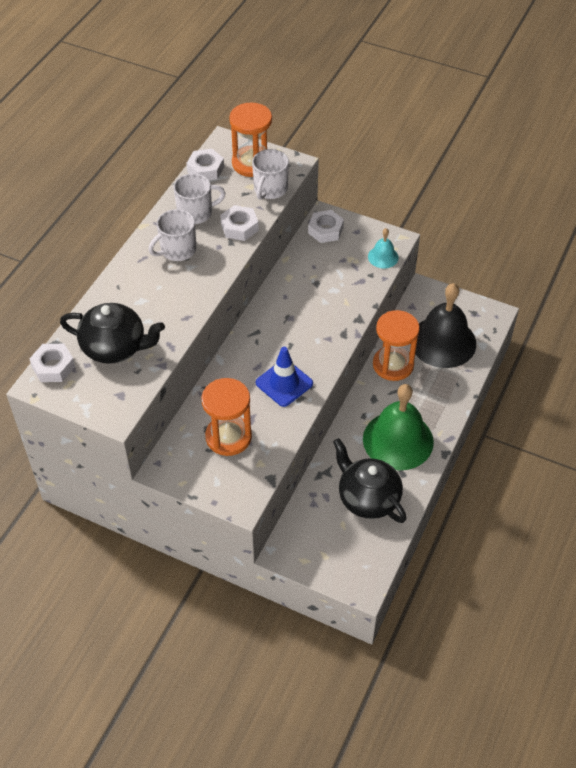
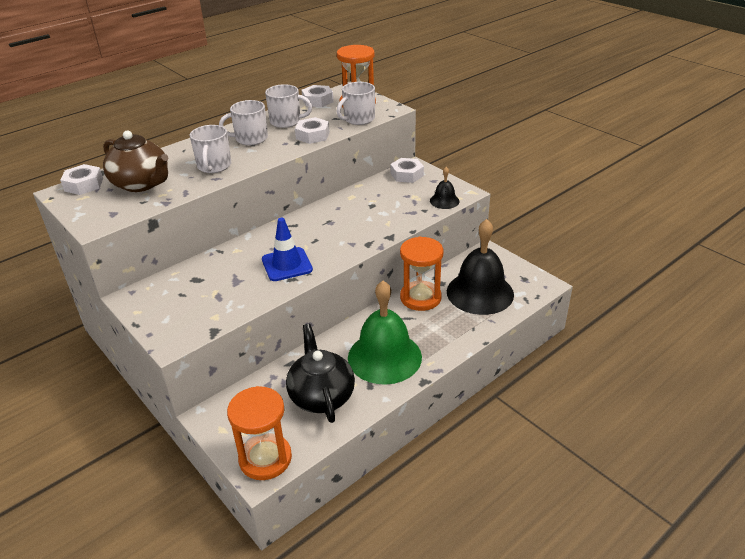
camera: 25 degrees right, 15 degrees down
black teapot [60,303,165,364] -> brown teapot [103,131,168,192]
orange hourglass [201,378,252,456] -> orange hourglass moved to [227,386,292,480]
turquoise bell [368,228,399,269] -> black bell [430,167,459,209]
none -> white mug [190,125,231,173]

